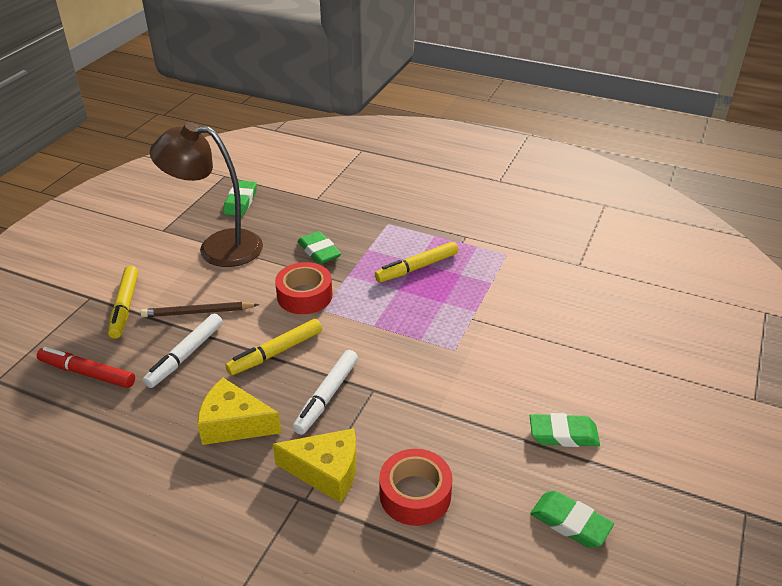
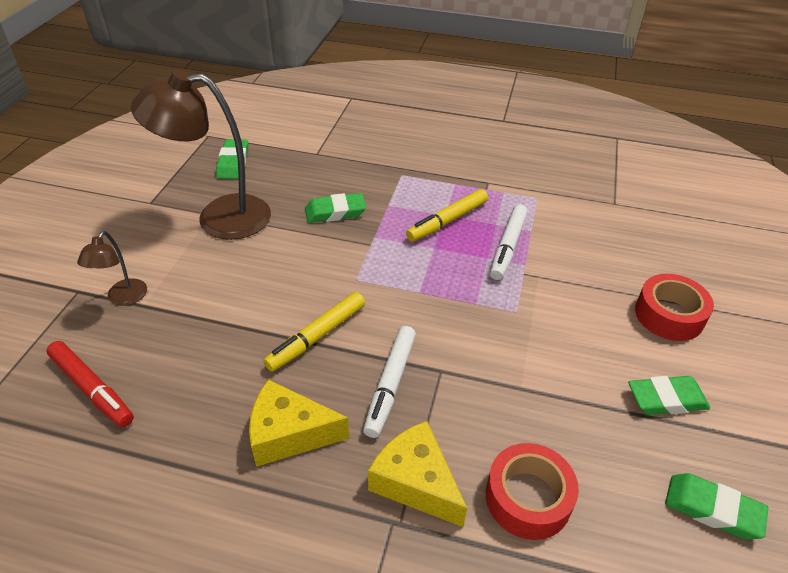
camera: 10 degrees left, 5 degrees up
red marker [37,347,135,388] -> red marker turned 150 degrees counterclockwise [47,341,134,427]
yellow marker [108,266,138,339] -> brown lamp [77,231,147,306]
brown pencil [140,302,259,317] -> none
white marker [143,314,223,388] -> white marker moved to [490,204,528,280]
yellow cheese [273,428,357,503] -> yellow cheese turned 135 degrees counterclockwise [368,421,467,527]
red tape [275,262,333,314] -> red tape moved to [635,274,714,341]
green eraser [298,231,341,264] -> green eraser turned 60 degrees counterclockwise [305,193,366,223]

